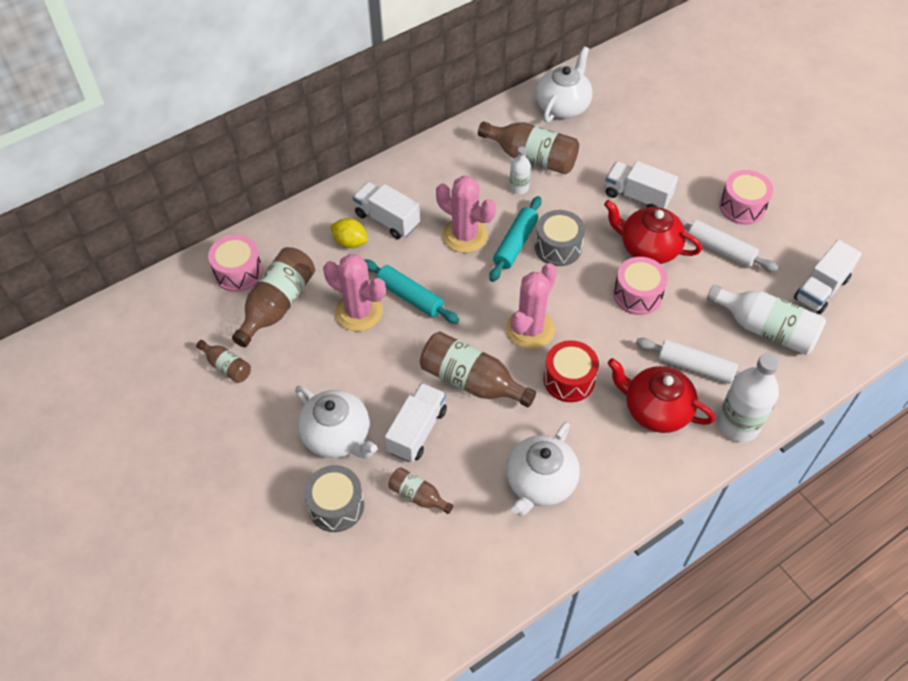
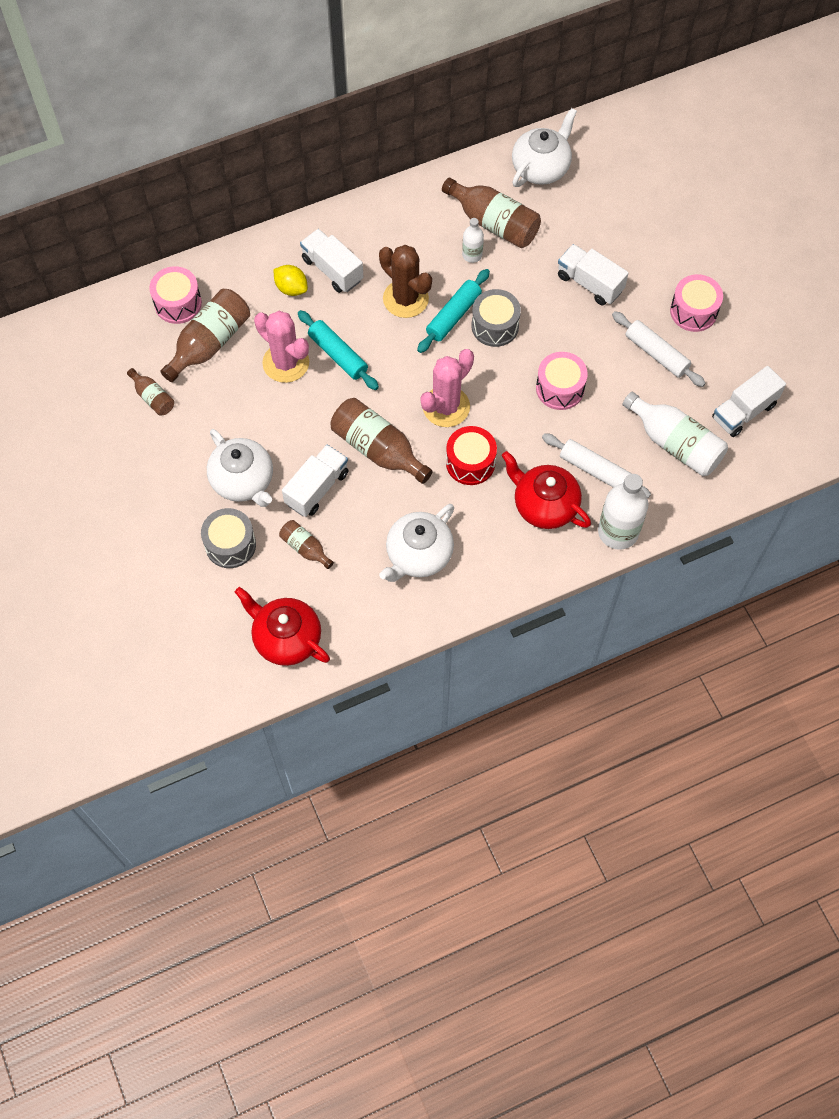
camera: 10 degrees right, 10 degrees up
pink cactus [436,176,496,253] -> brown cactus [379,245,432,318]
red teapot [604,200,702,264] -> red teapot moved to [235,587,330,666]

